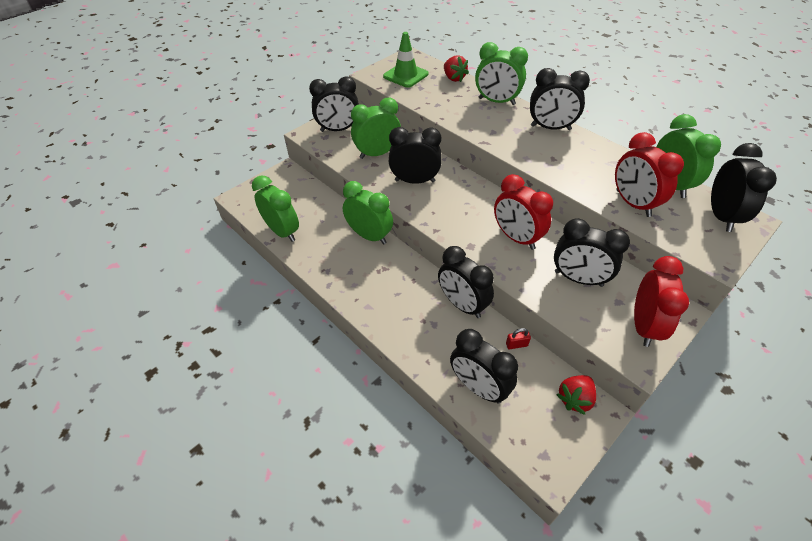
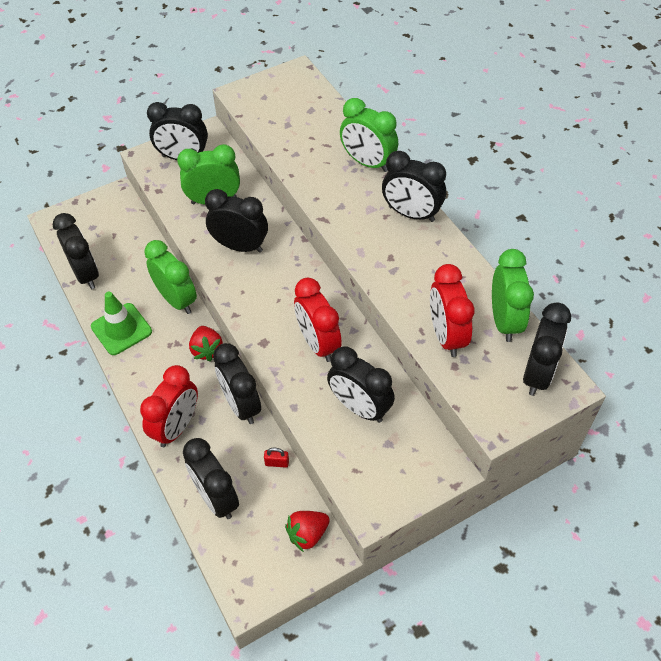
camera: 15 degrees right, 5 degrees up
green clock [252,175,299,242] -> black clock [53,213,99,289]
green traffic cone [383,32,429,88] -> green traffic cone moved to [91,292,152,355]
red strawberry [444,55,469,82] -> red strawberry moved to [189,326,223,361]
red clock [634,256,689,347] -> red clock moved to [140,365,198,447]

